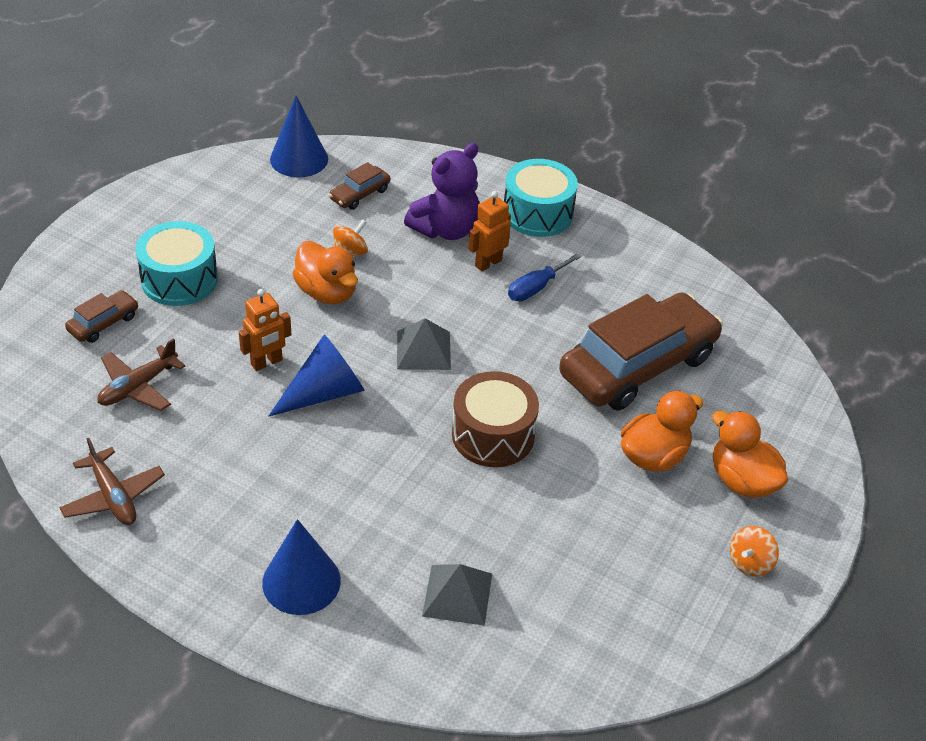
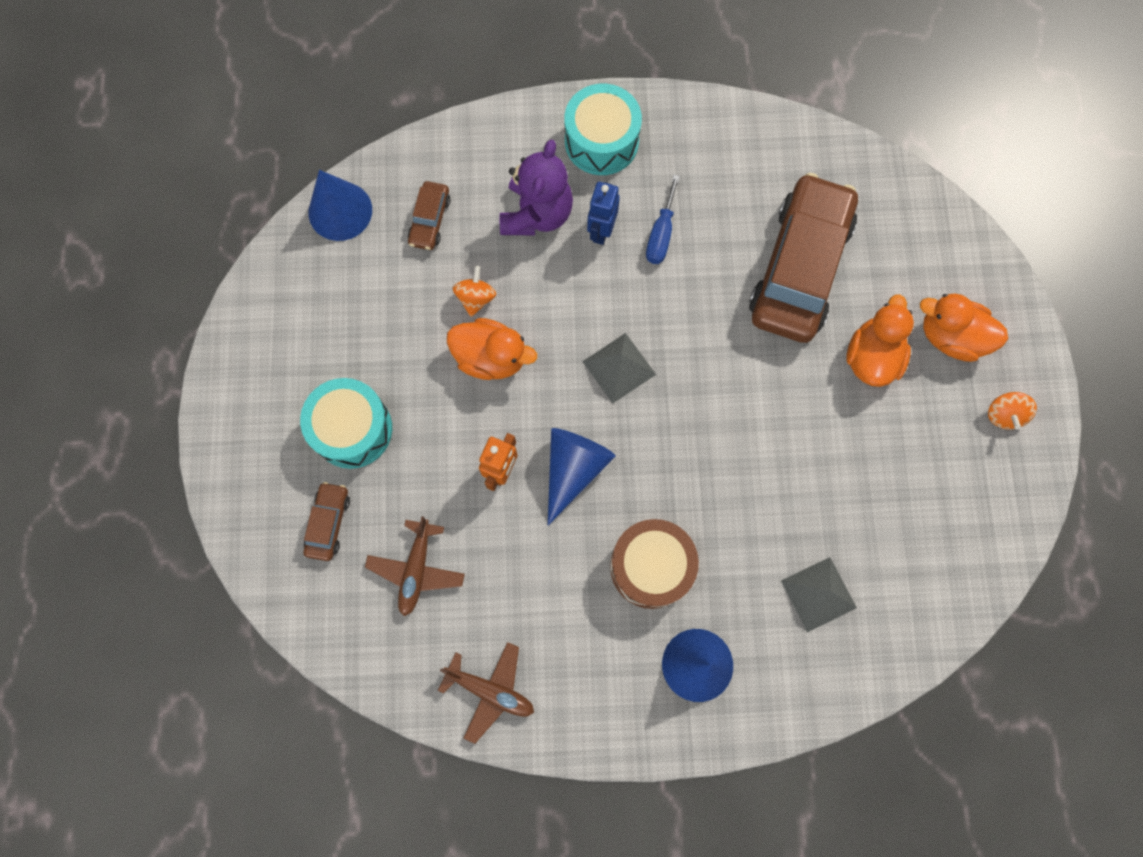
camera: 30 degrees left, 30 degrees up
brown drum [452,371,539,467] -> brown drum moved to [610,519,699,609]
orange robot [468,191,511,271] -> blue robot [587,182,620,245]

